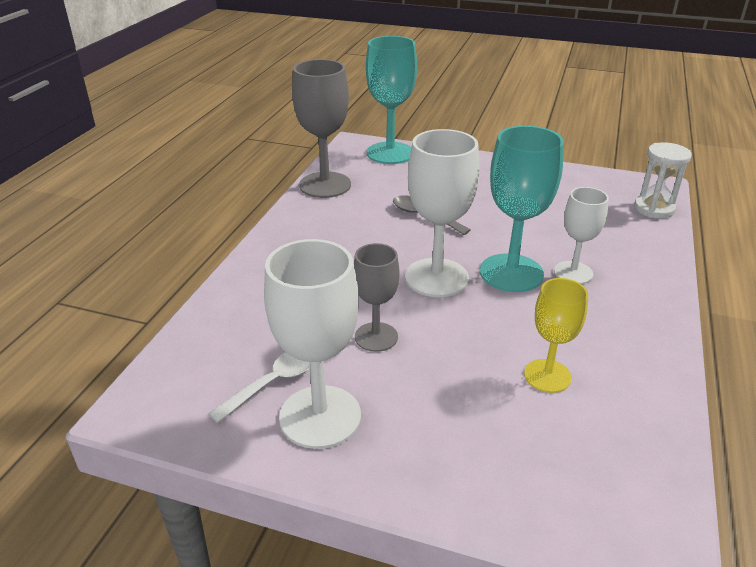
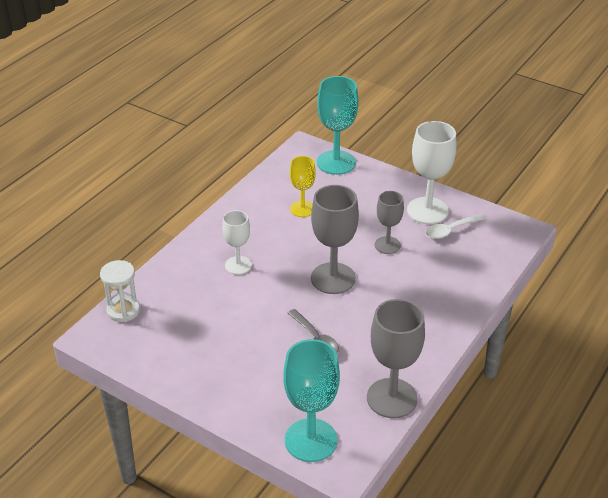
camera: 165 degrees left, 5 degrees up
white goblet [405,129,479,297] -> grey goblet [311,185,359,294]
turquoise goblet [480,125,564,292] -> turquoise goblet moved to [317,76,359,175]

